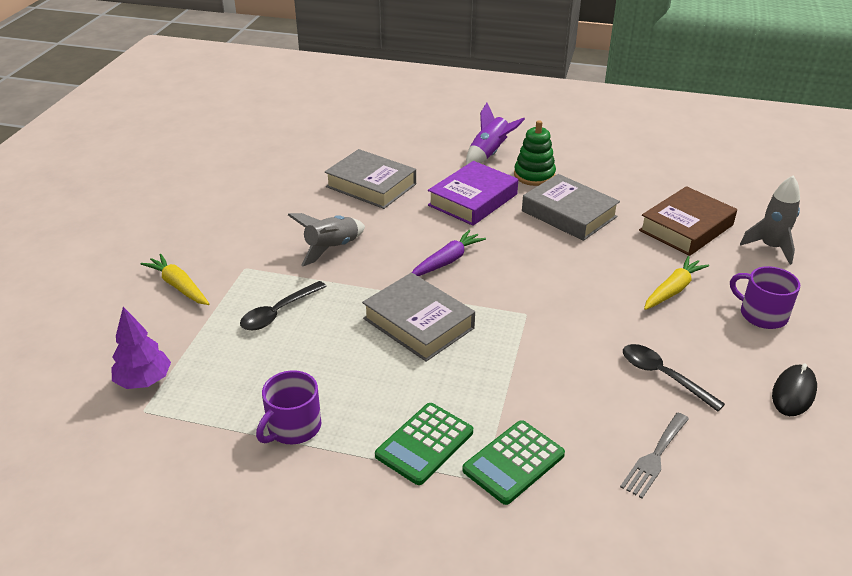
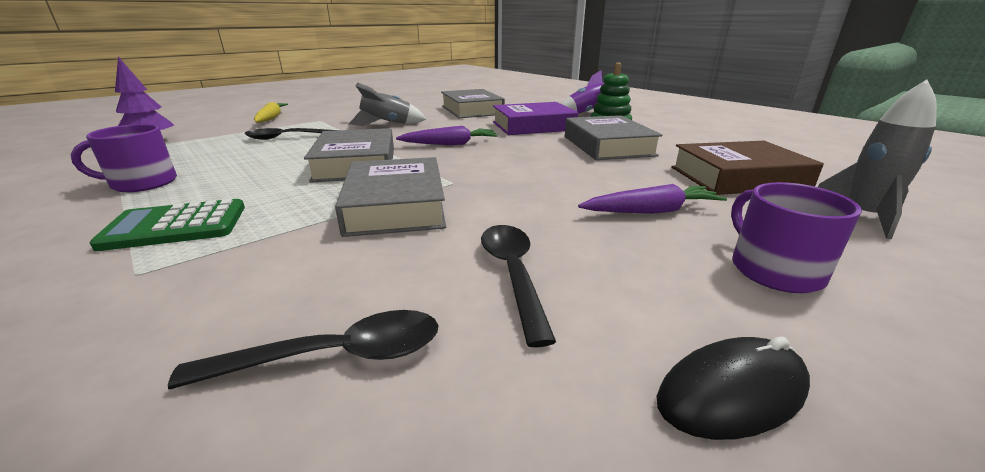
camera: 35 degrees right, 10 degrees down
green calculator [462,420,565,505] -> none
grey fork [620,413,689,498] -> black spoon [168,310,439,389]
yellow carrot [644,256,709,310] -> purple carrot [578,184,727,214]
none -> grey book [335,157,446,237]

